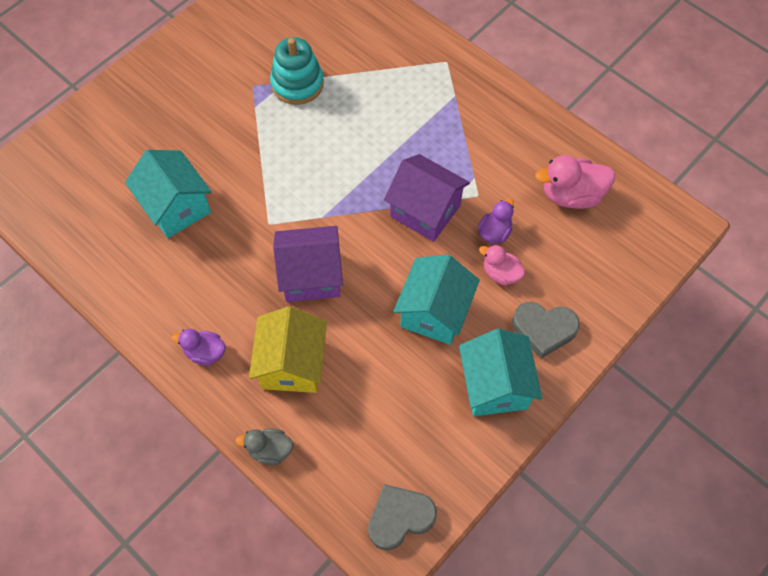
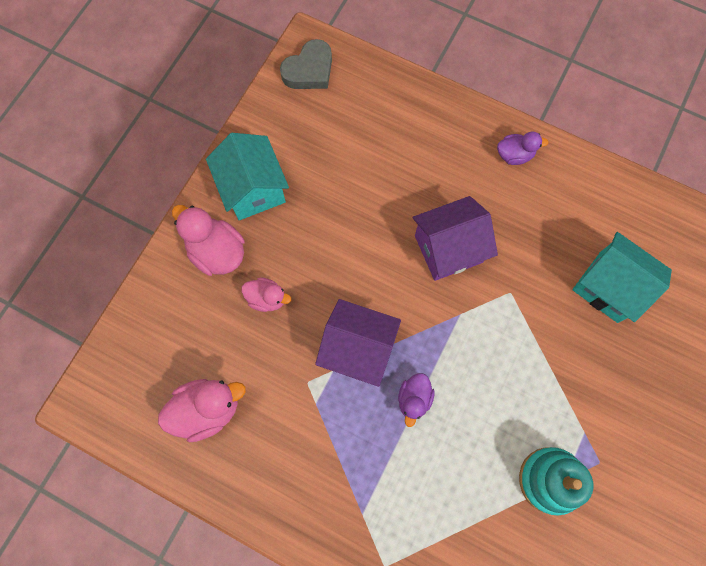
camera: 165 degrees right, 10 degrees up
grey duck [235,429,293,465] -> none
yellow house [249,306,327,393] -> none
turquoise house [393,255,480,345] -> none
purple duck [478,199,514,244] -> purple duck moved to [398,373,435,427]
grey heart [512,302,580,358] -> pink duck [172,205,245,276]

